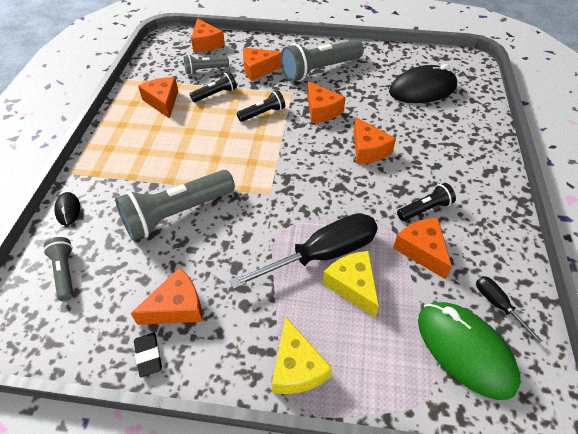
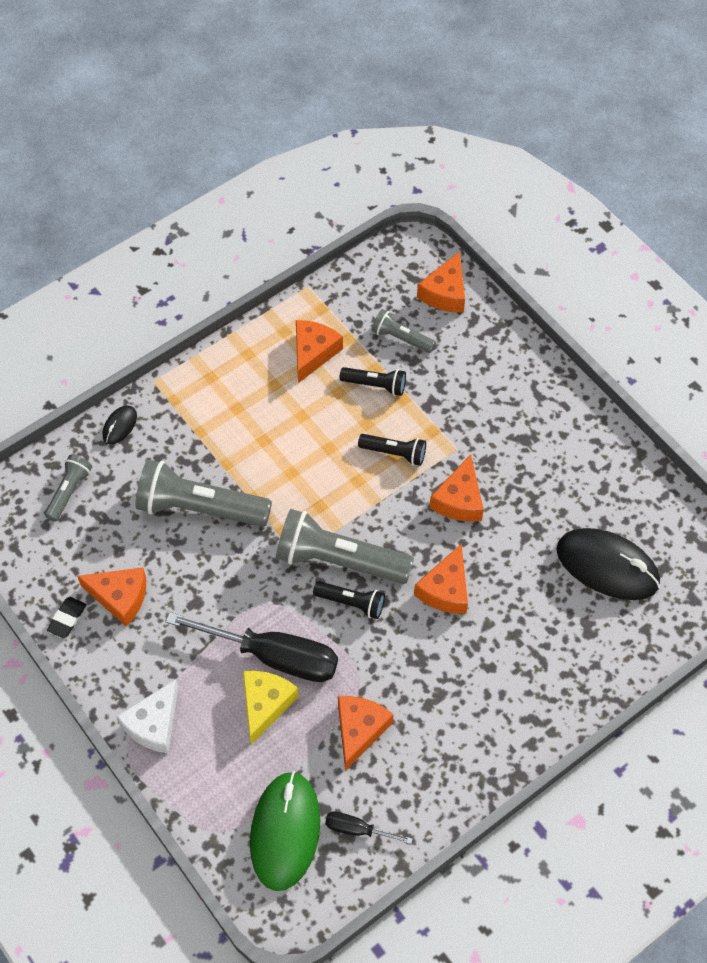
camera: 45 degrees right, 10 degrees up
orange cheese [243,48,282,81] -> none
yellow cheese [272,317,332,394] -> white cheese [116,679,179,753]
grey flashlight [280,39,364,82] -> grey flashlight moved to [276,509,414,584]
black flashlight [397,183,456,221] -> black flashlight moved to [313,581,385,619]
black screwdriver [476,276,543,343] -> black screwdriver turned 90 degrees counterclockwise [325,812,413,844]

